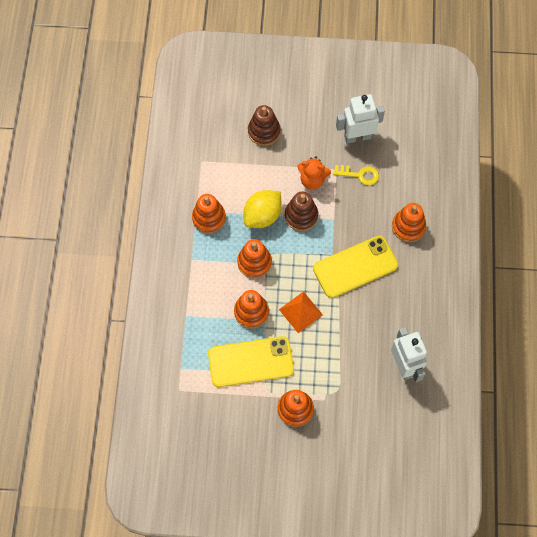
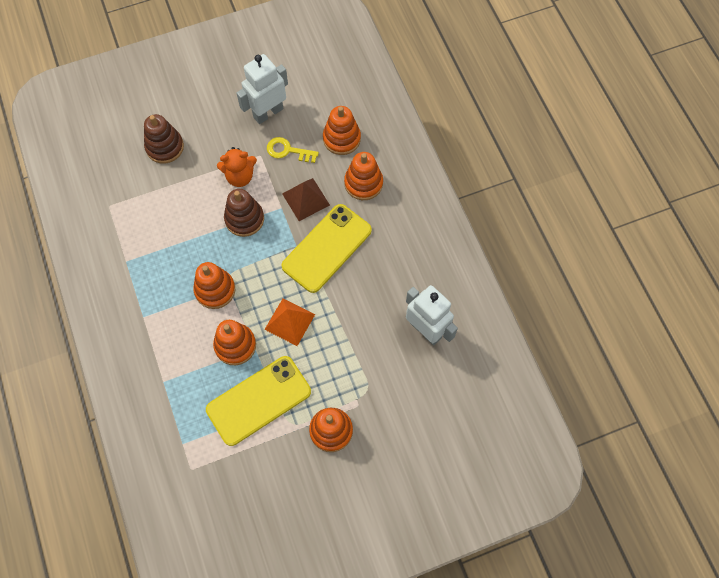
camera: 25 degrees left, 0 degrees up
orange stacking toy [192,194,226,233] -> orange stacking toy moved to [323,106,361,155]
yellow lemon [244,190,282,228] -> none
yellow key [333,165,379,185] -> yellow key turned 150 degrees counterclockwise [267,137,319,163]
none -> brown pyramid [282,178,330,221]

